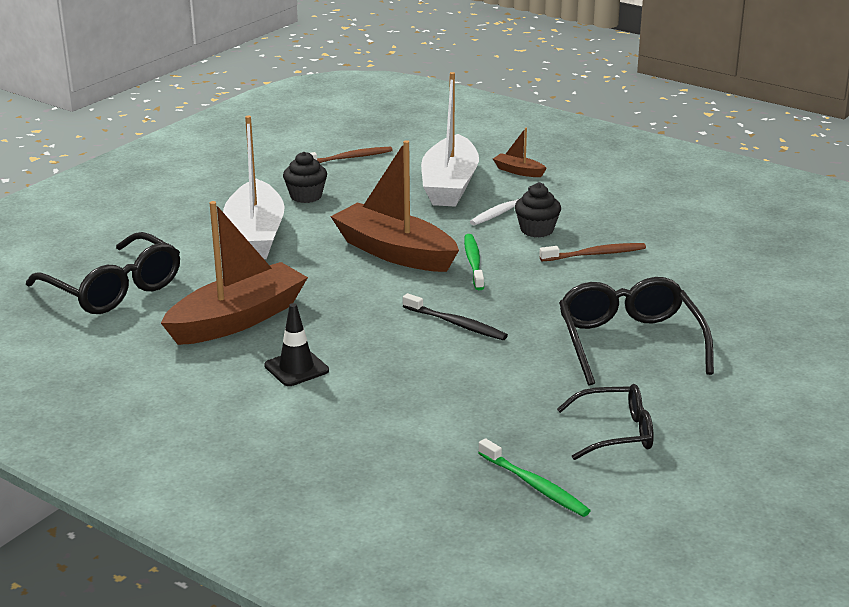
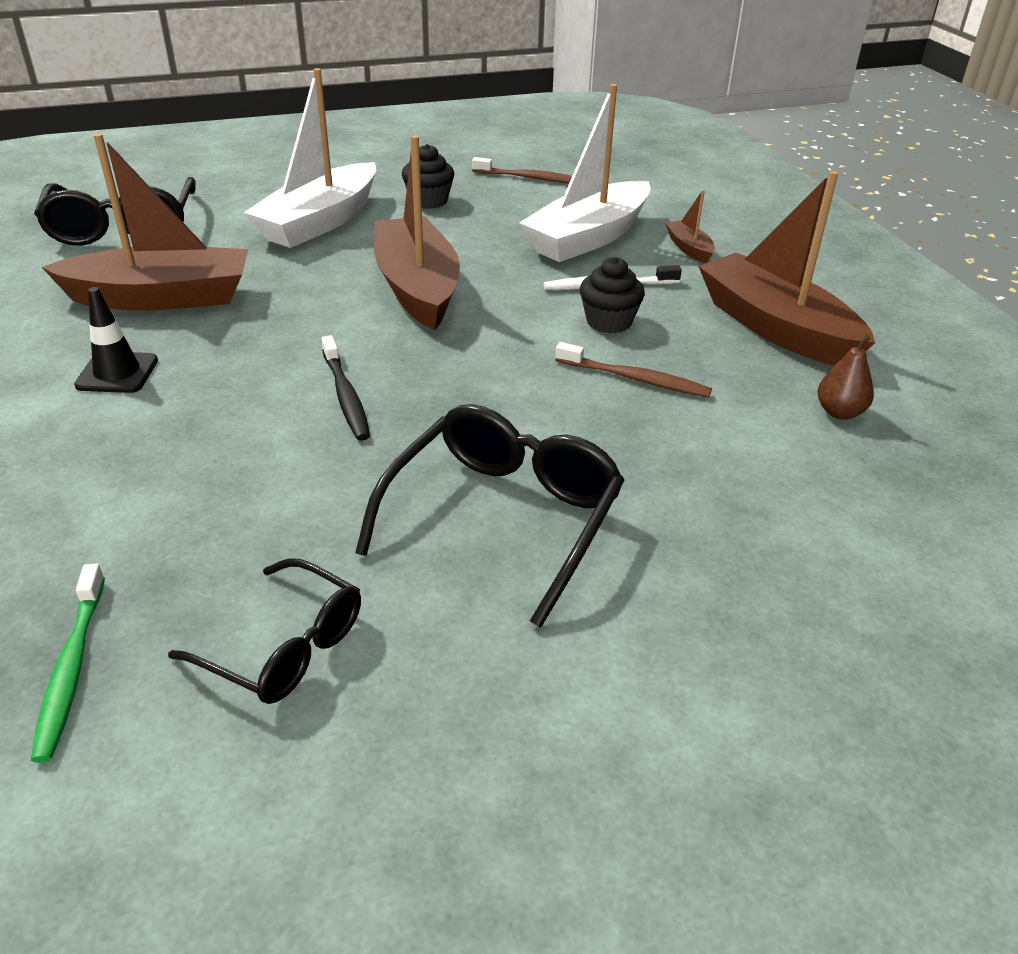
camera: 35 degrees right, 10 degrees up
green toothbrush [464,234,484,290] -> none
none -> brown boat [698,171,876,366]
none -> brown pear [818,335,874,419]

